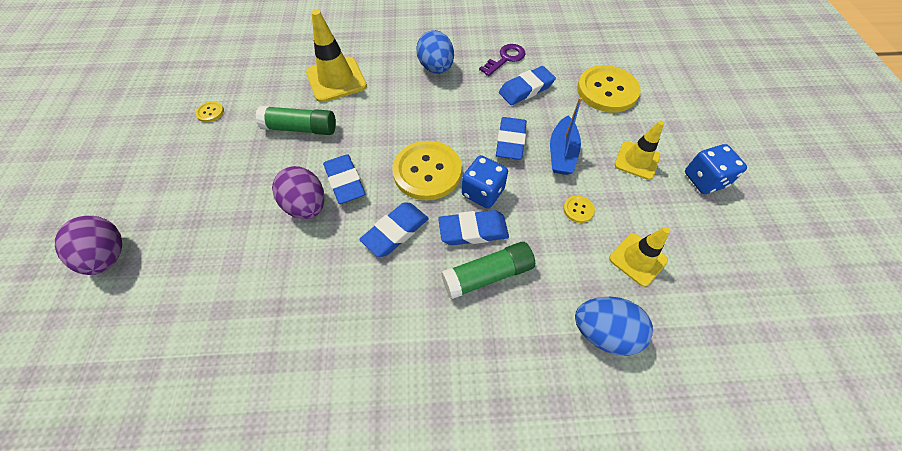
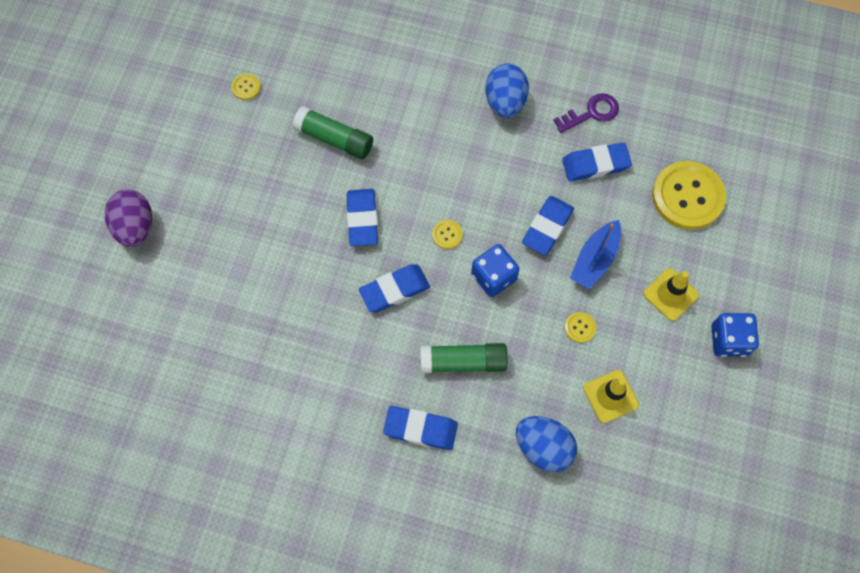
camera: 20 degrees right, 10 degrees up
purple egg [272,166,325,219] -> none
yellow traffic cone [306,10,367,102] -> none
yellow button [392,141,462,200] -> yellow button [432,220,463,249], size x0.42
blue eraser [438,210,509,245] -> blue eraser moved to [383,406,458,450]

